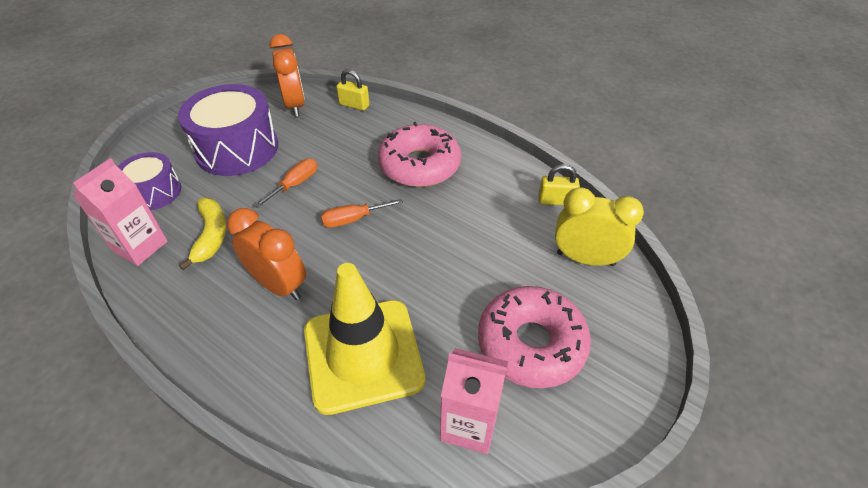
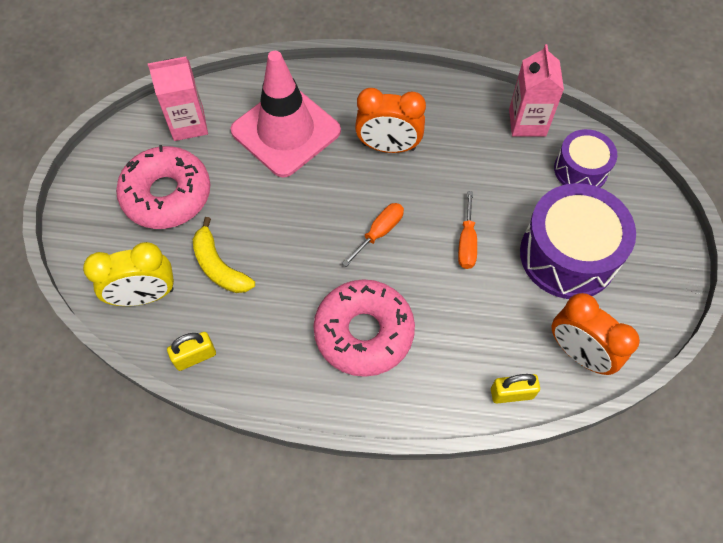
camera: 150 degrees right, 15 degrees up
yellow banana [179,198,226,270] -> yellow banana moved to [193,217,255,293]
yellow traffic cone [304,263,425,415] -> pink traffic cone [231,51,341,177]

